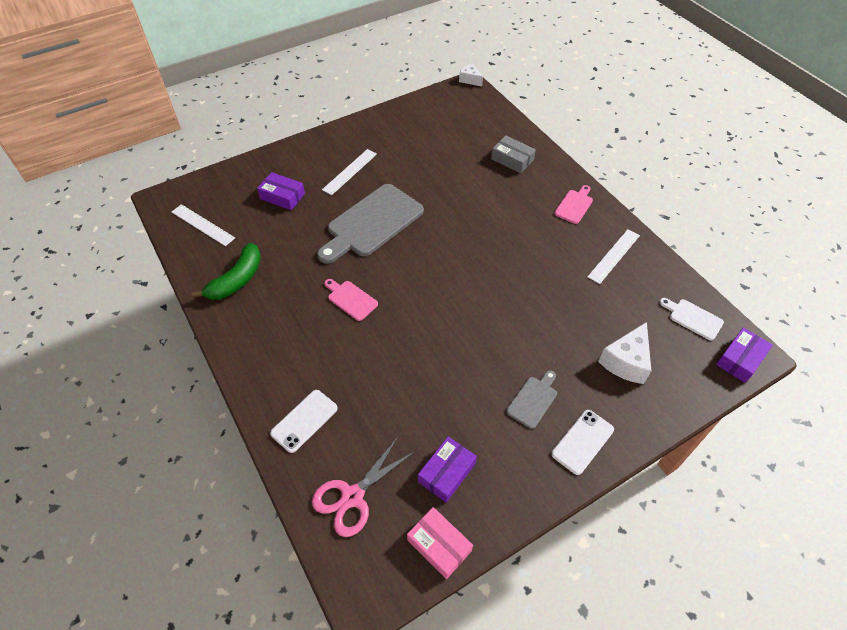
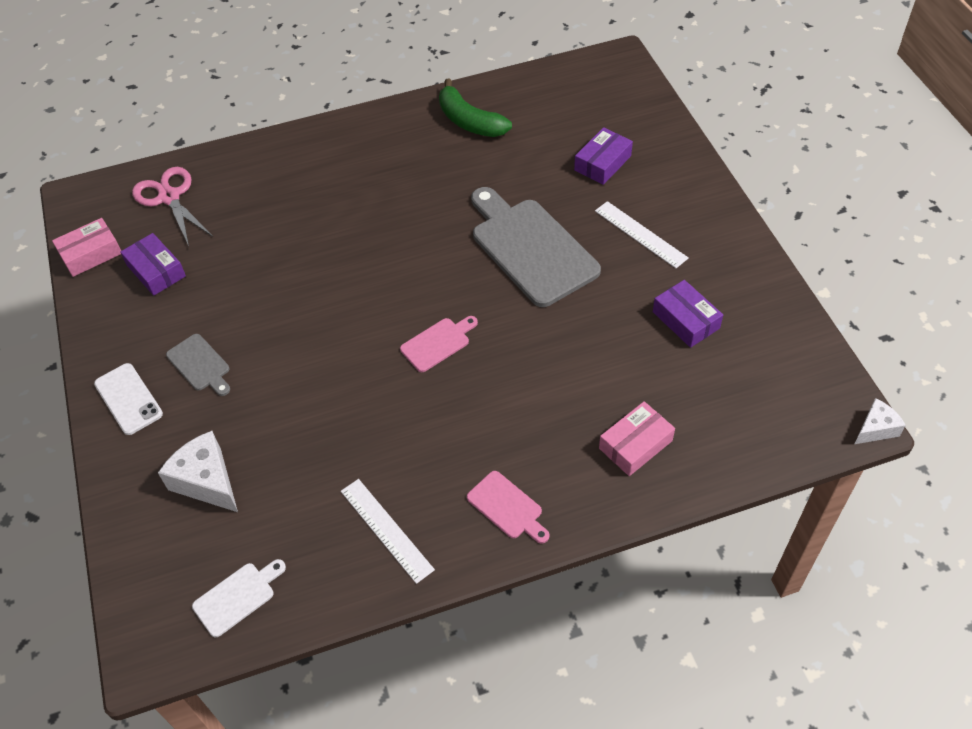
camera: 105 degrees right, 0 degrees up
white ruler [172,204,235,246] -> none
white phone [270,390,338,453] -> none
pink cutting board [324,279,378,321] -> pink cutting board moved to [400,316,478,372]
grey box [491,136,536,174] -> pink box [599,401,675,476]
purple box [716,327,773,383] -> purple box moved to [653,280,723,348]

